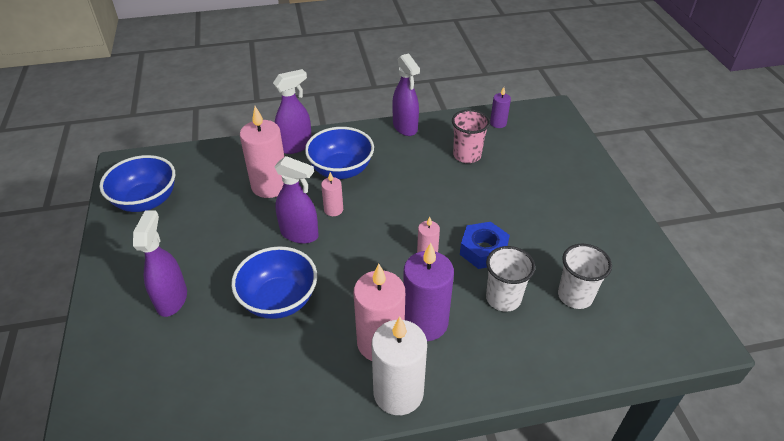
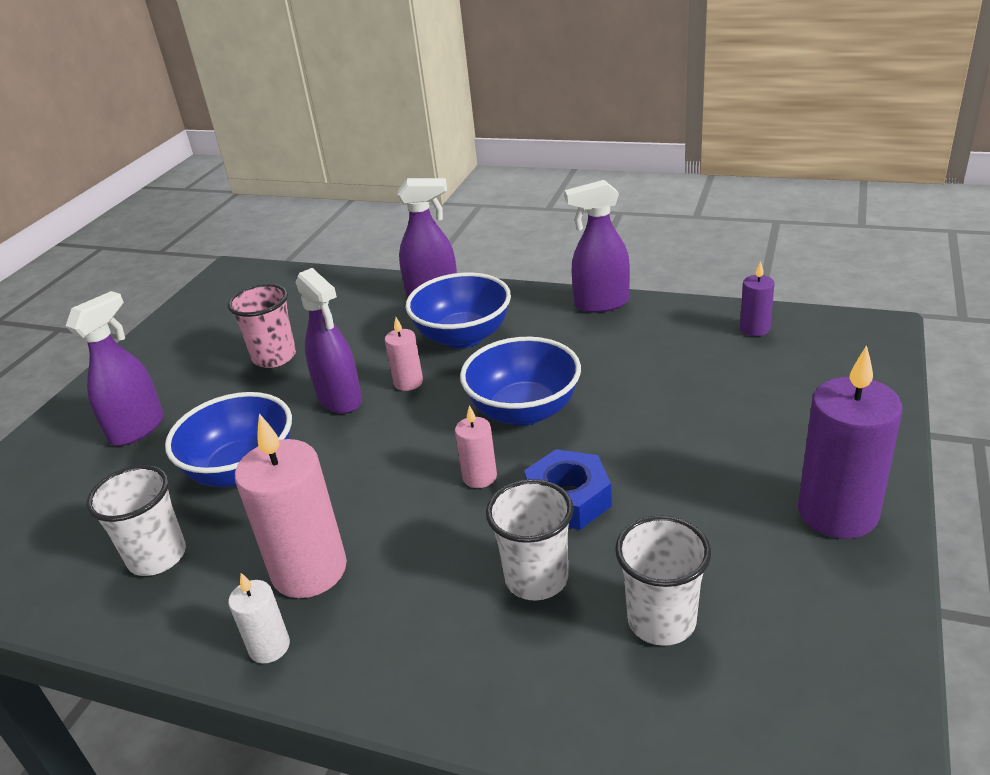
camera: 35 degrees right, 10 degrees down
blue bowl [99,155,175,212] -> blue bowl moved to [460,337,581,426]
pink candle [240,106,284,198] -> none
white candle [371,317,427,415] -> white candle [228,573,290,663], size x0.50
purple spray bottle [392,53,420,136] -> purple spray bottle turned 75 degrees clockwise [565,180,630,313]
purple candle [403,243,454,341] -> purple candle moved to [798,345,902,539]
pink cup [452,109,490,163] -> pink cup moved to [228,284,296,368]
none -> white cup [86,465,186,576]

